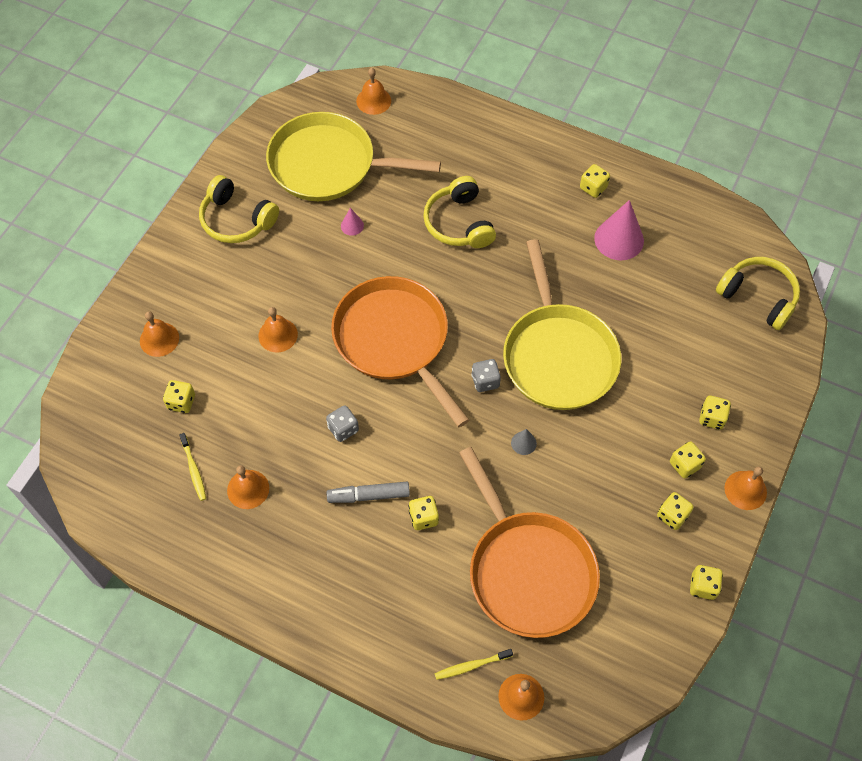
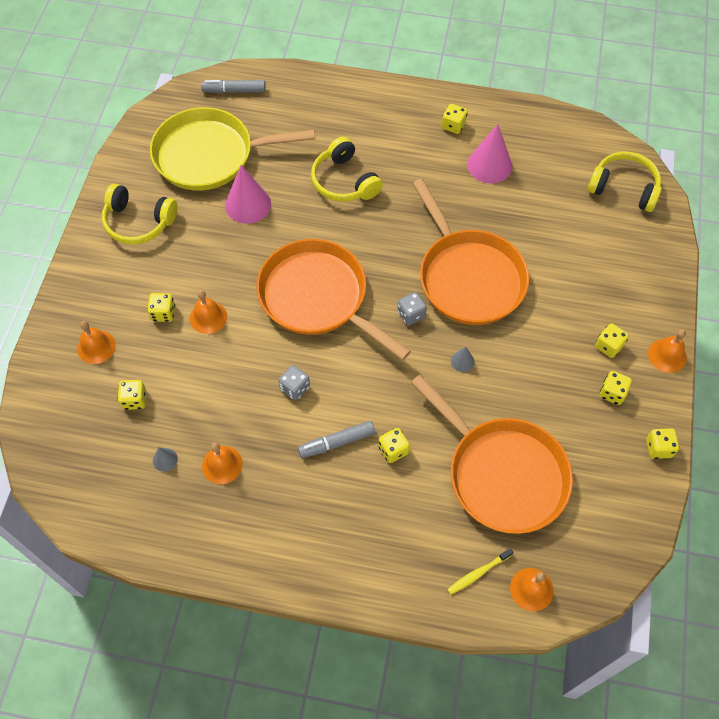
camera: 15 degrees left, 0 degrees up
yellow toothbrush [179,433,206,501] -> grey cone [153,447,178,472]
pink cone [341,208,364,236] -> pink cone [225,165,271,224], size x2.13
orange bell [356,68,391,115] -> grey marker [201,80,266,93]
yellow pan [503,239,621,410] -> orange pan [412,179,529,325]
yellow dice [699,396,731,430] -> yellow dice moved to [147,293,175,322]

